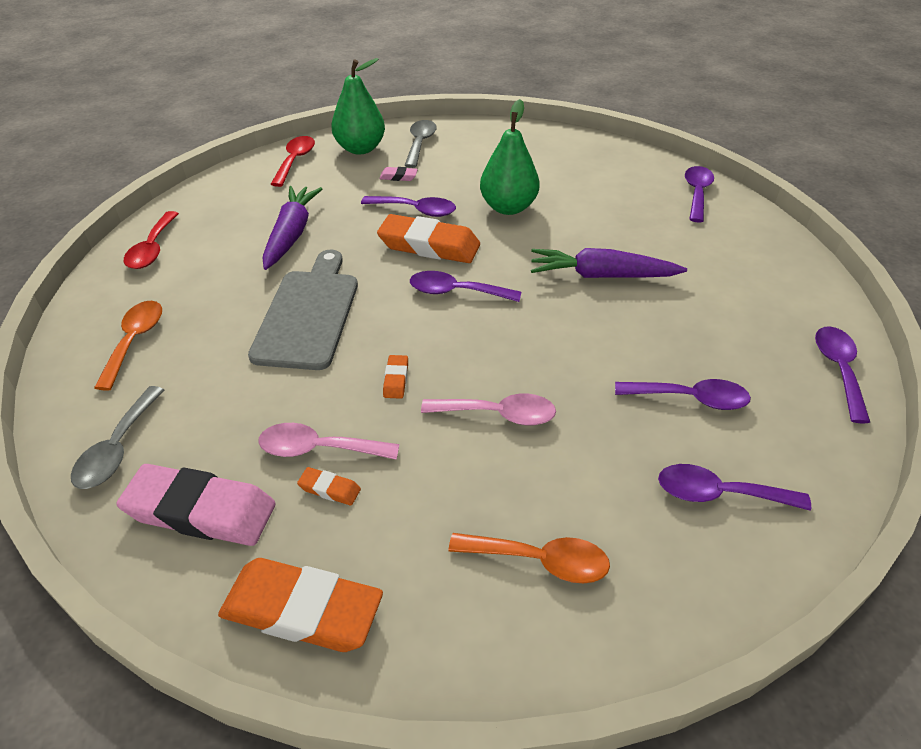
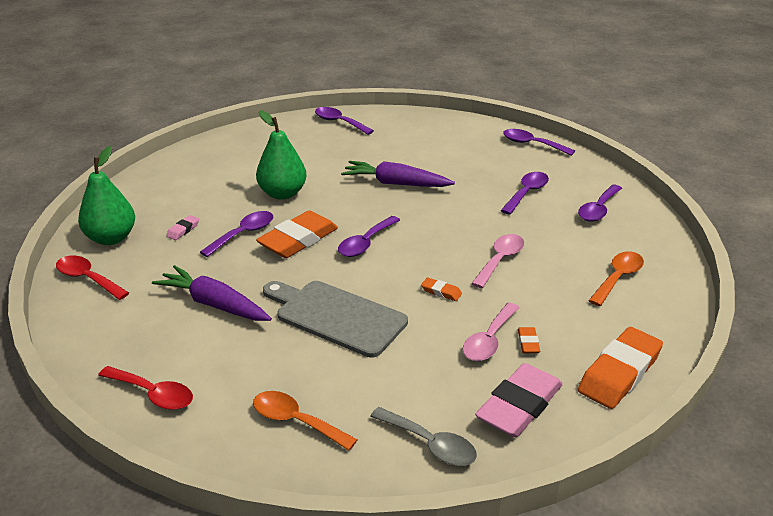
camera: 65 degrees left, 10 degrees down
orange eraser [297,467,361,505] -> orange eraser turned 45 degrees counterclockwise [518,327,540,353]
grey spoon [404,120,437,168] -> none
purple carrot [531,248,687,278] -> purple carrot turned 75 degrees clockwise [341,161,455,187]

